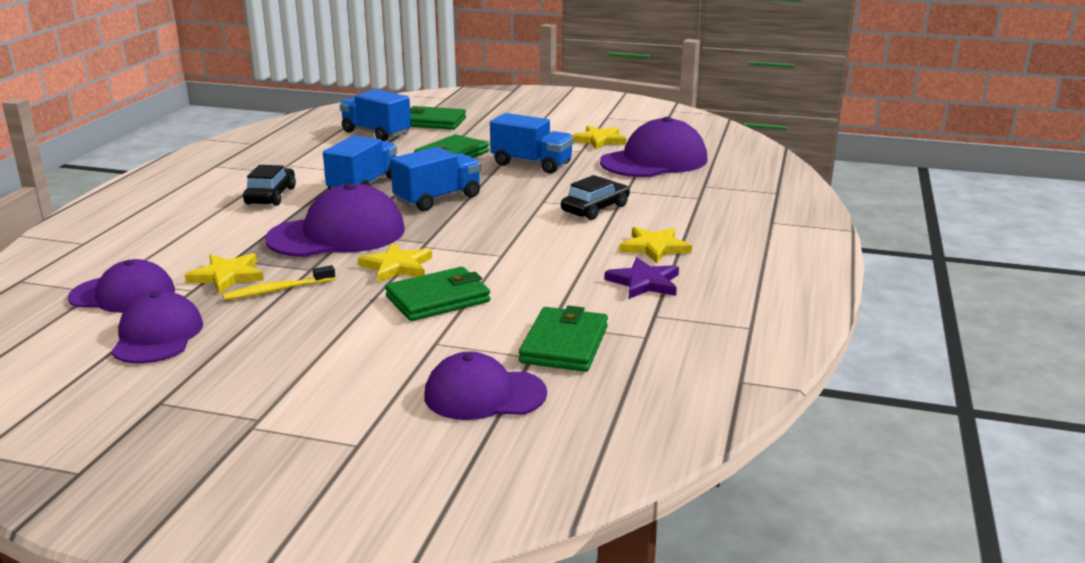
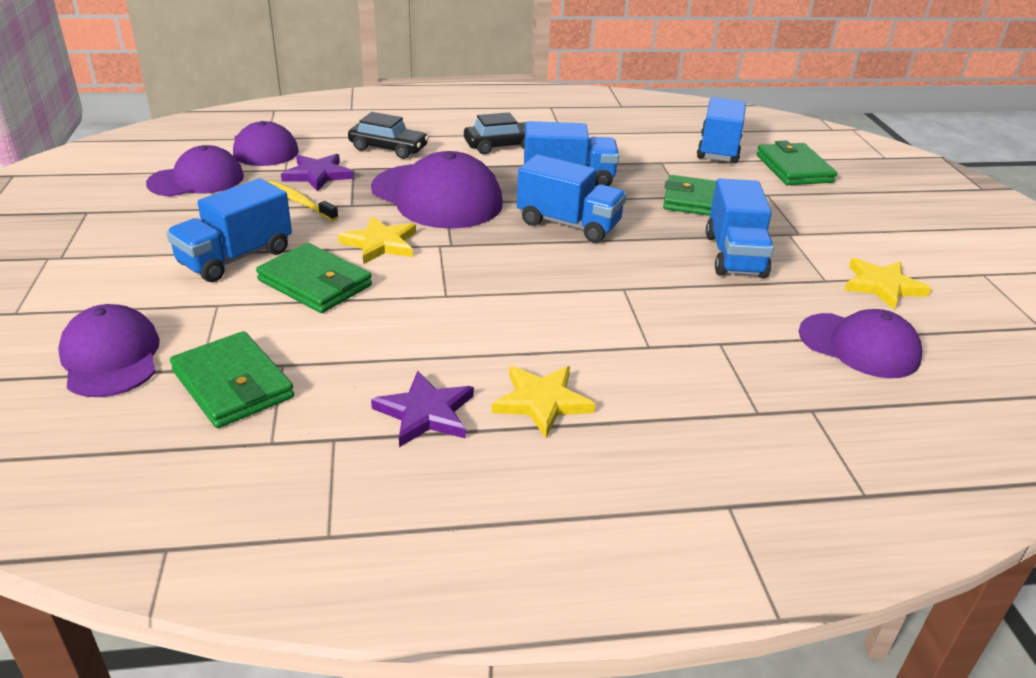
camera: 65 degrees right, 10 degrees up
yellow star [185,253,264,294] -> purple star [281,154,353,191]
green wallet [519,306,608,372] -> green wallet turned 60 degrees clockwise [170,331,294,428]
black car [561,175,630,220] -> black car moved to [348,112,429,159]
purple cap [600,117,708,177] -> purple cap [799,309,922,378], size x0.65
none -> blue truck [166,178,292,282]

